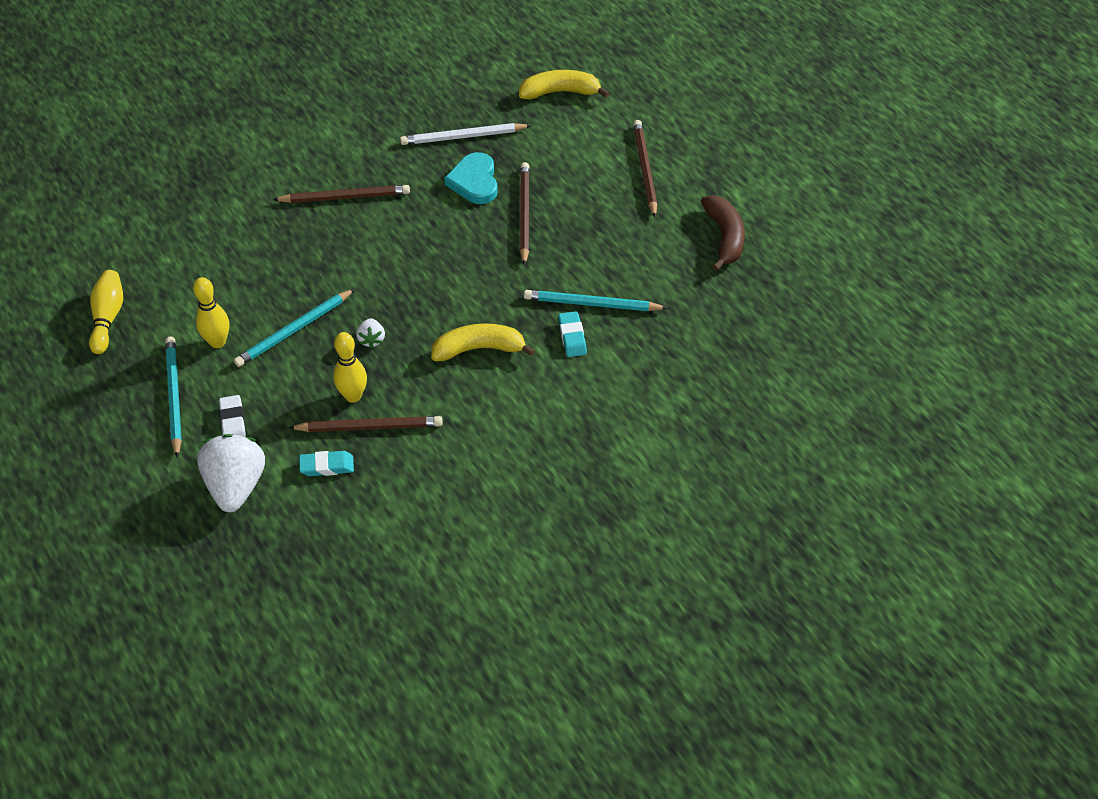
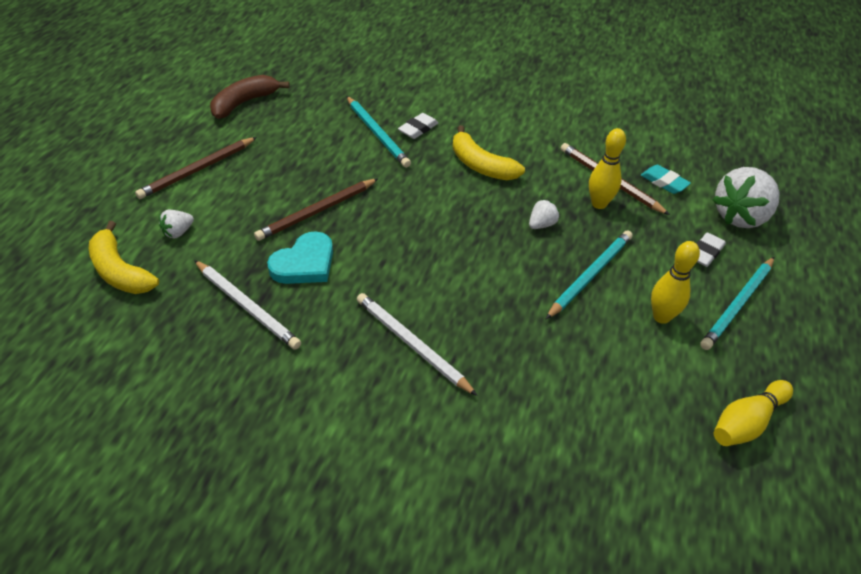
camera: 130 degrees left, 5 degrees down
turquoise pencil [234,289,355,367] -> turquoise pencil turned 60 degrees counterclockwise [546,230,633,319]
brown pencil [273,185,410,203] -> white pencil [357,293,478,396]
turquoise eraser [558,311,587,357] -> white eraser [398,113,438,139]
none -> white strawberry [159,210,194,238]

